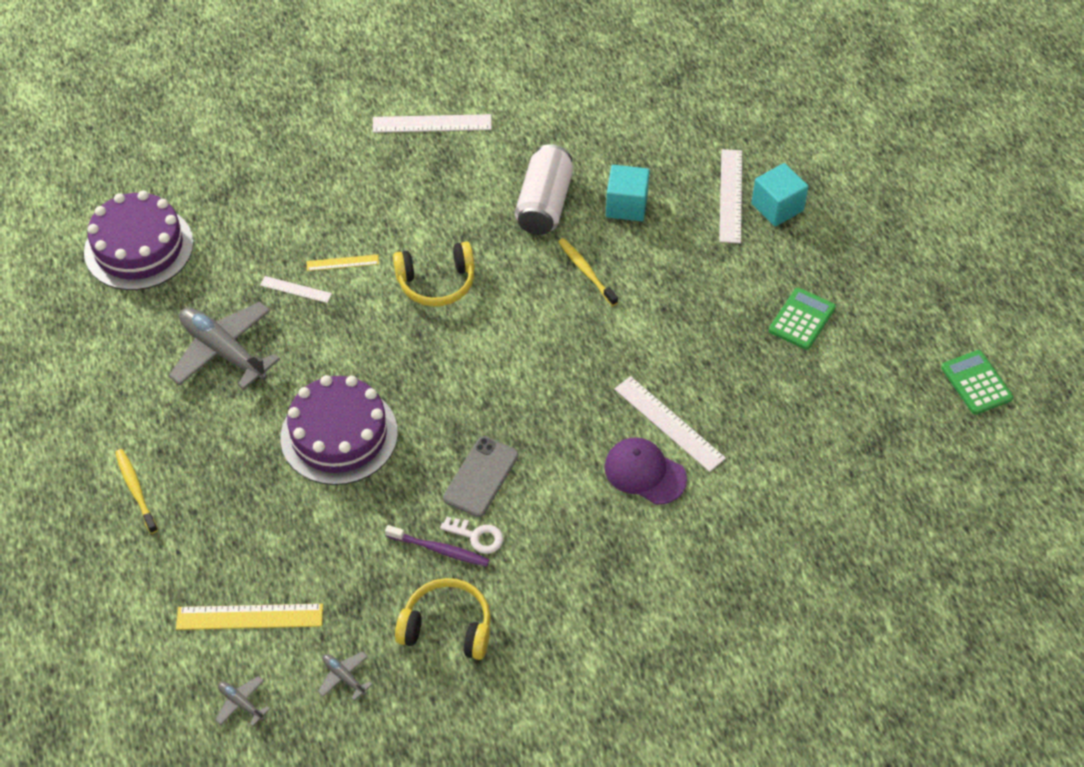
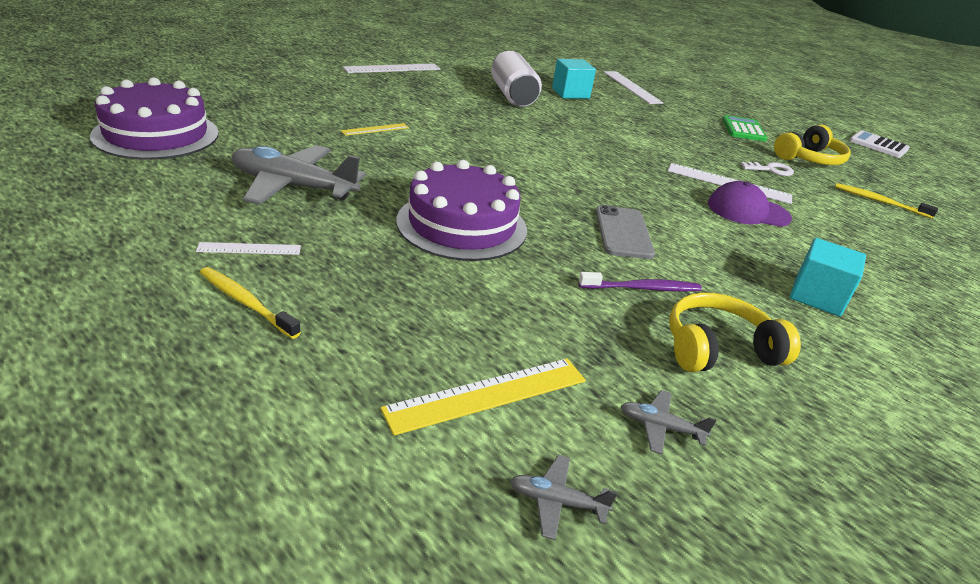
camera: 30 degrees left, 20 degrees down
white ruler [260,276,332,303] -> white ruler moved to [196,242,301,255]
yellow headphones [393,241,474,306] -> yellow headphones moved to [774,125,851,165]
white key [440,517,503,554] -> white key moved to [741,162,794,176]
yellow toothbrush [558,238,618,306] -> yellow toothbrush moved to [835,183,938,219]
turquoise cube [752,163,808,227] -> turquoise cube moved to [790,238,866,317]
green calculator [941,350,1013,415] -> white calculator [850,130,910,158]

